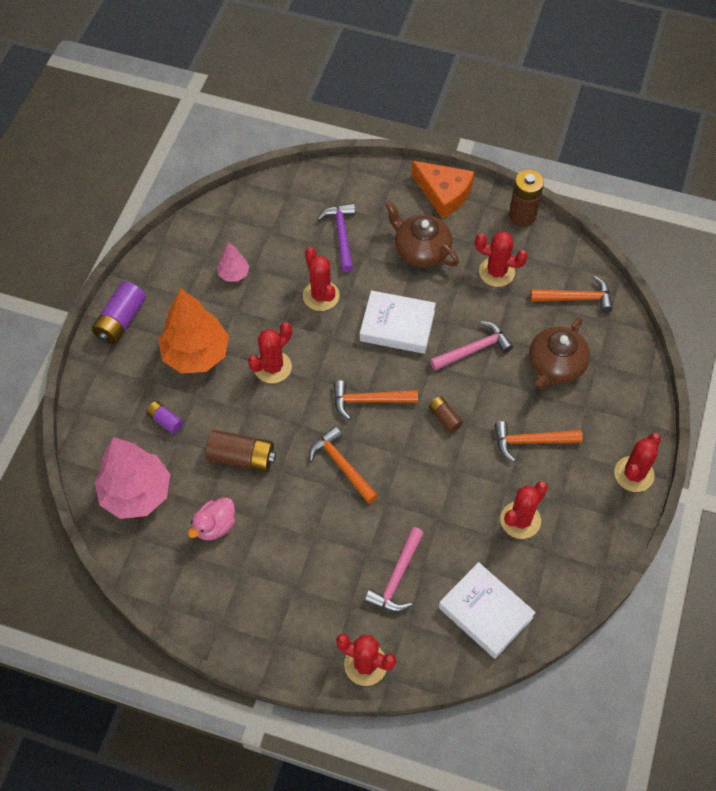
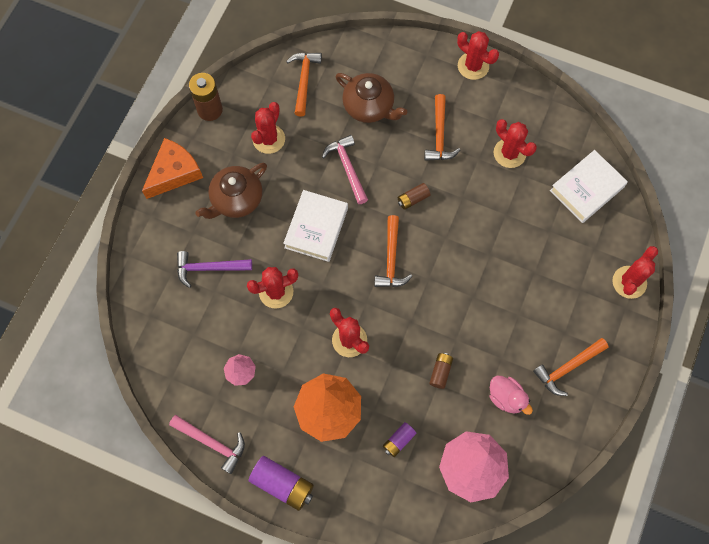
camera: 85 degrees left, 10 degrees up
brown battery [205,430,276,472] -> brown battery [429,353,453,389], size x0.57
orange hammer [309,427,378,504] -> orange hammer moved to [533,338,609,396]
pink hammer [364,527,424,612] -> pink hammer moved to [169,415,245,474]

